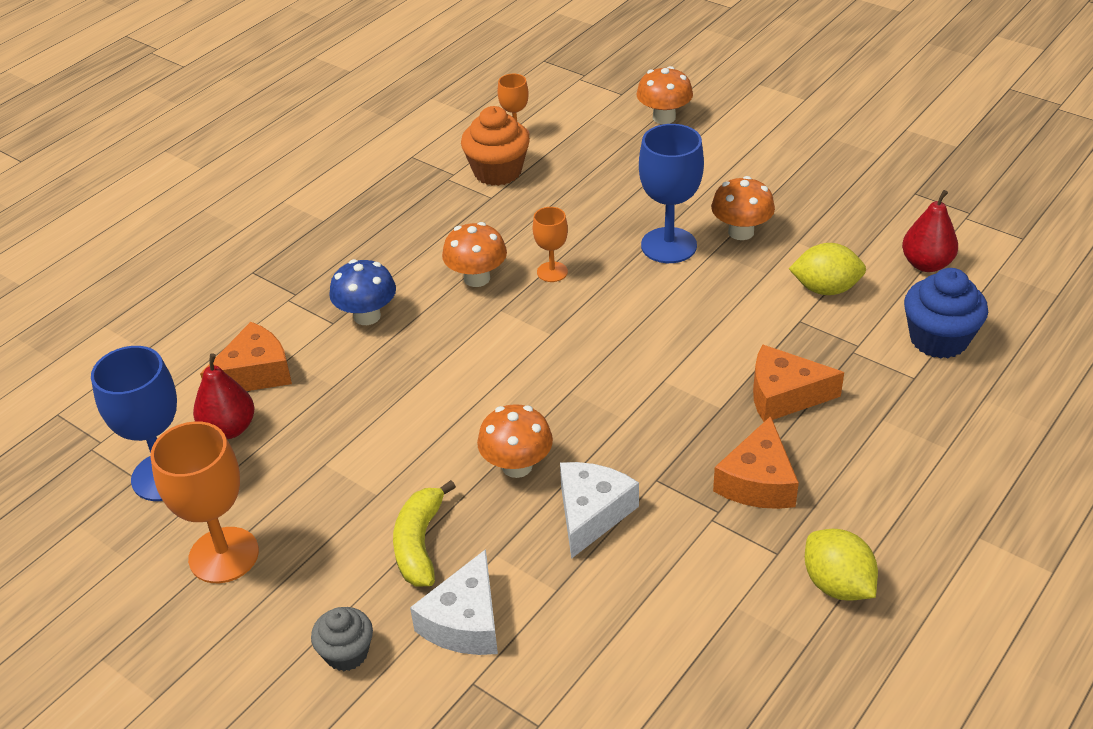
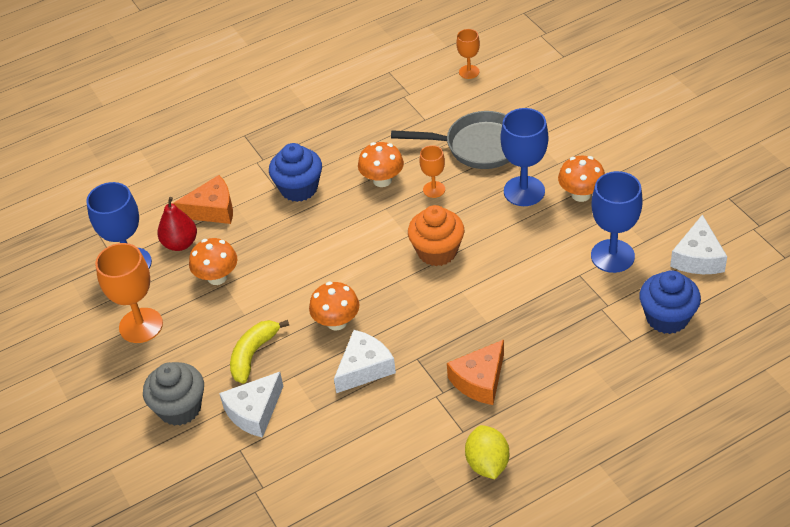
camera: 25 degrees right, 5 degrees up
grey cupcake [311,607,373,671] -> grey cupcake [143,362,204,426], size x1.61
blue mushroom [329,259,396,325] -> blue cupcake [269,143,322,202]
orange cupcake [461,106,530,186] -> orange cupcake moved to [408,205,464,266]
orange mushroom [636,66,693,124] -> orange mushroom moved to [189,238,237,285]
orange cheese [753,345,844,422] -> none
yellow lemon [789,243,866,295] -> blue goblet [591,171,642,273]
red pear [902,190,958,272] -> white cheese [670,214,727,274]
none -> grey pan [391,111,509,169]

